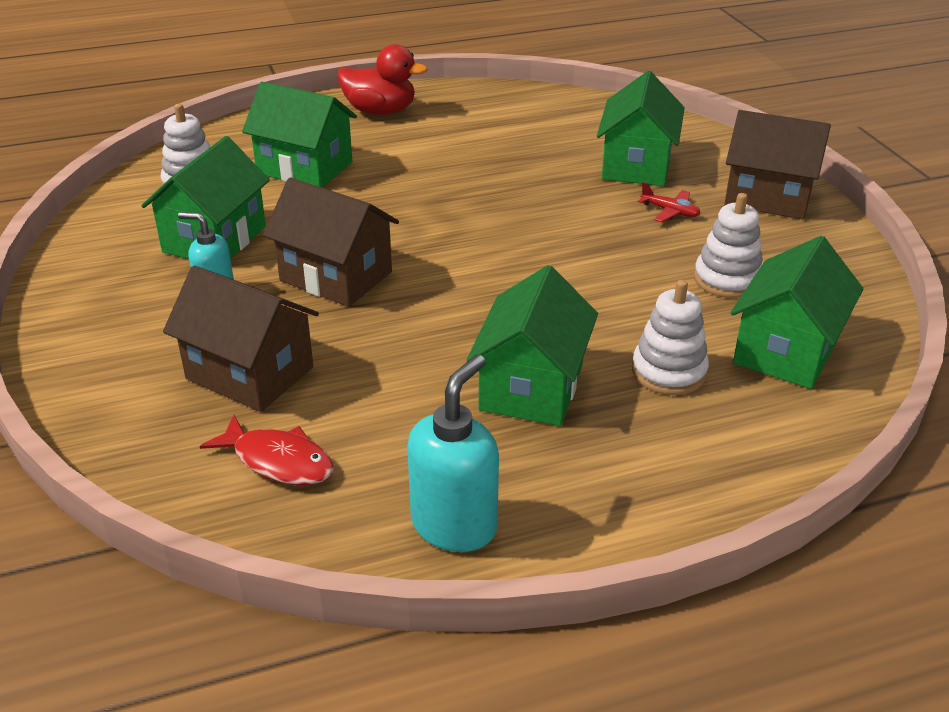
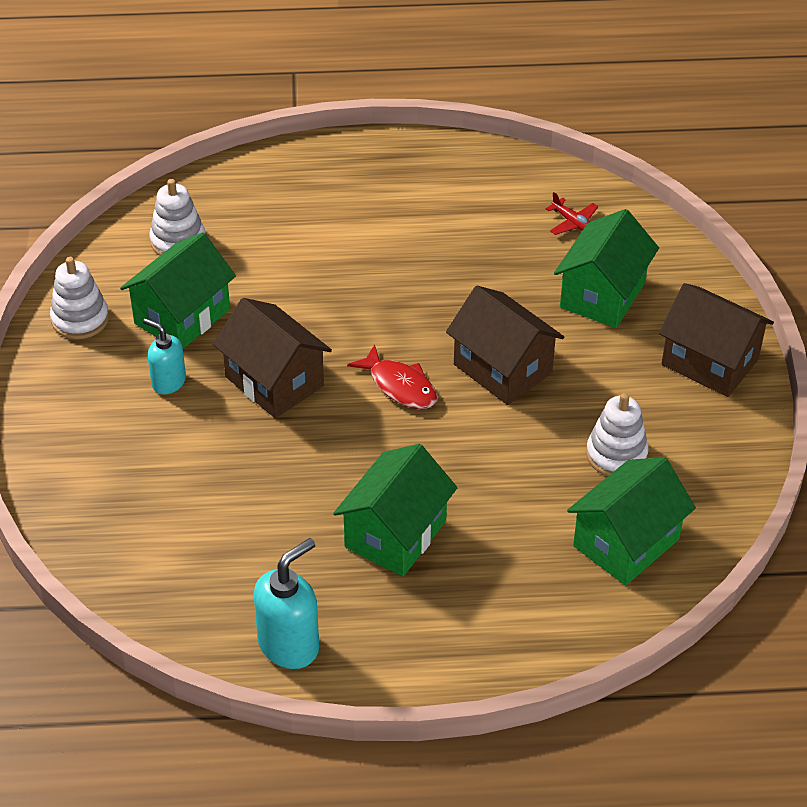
camera: 15 degrees right, 10 degrees up
brown house [163,265,319,412] -> brown house moved to [446,286,564,405]
red fish [200,415,334,485] -> red fish moved to [347,344,437,409]
green house [242,82,357,188] -> none
red duck [338,44,428,115] -> none
white stacking toy [632,280,709,395] -> white stacking toy moved to [50,257,109,339]
red plane [638,182,700,222] -> red plane moved to [546,192,598,235]

